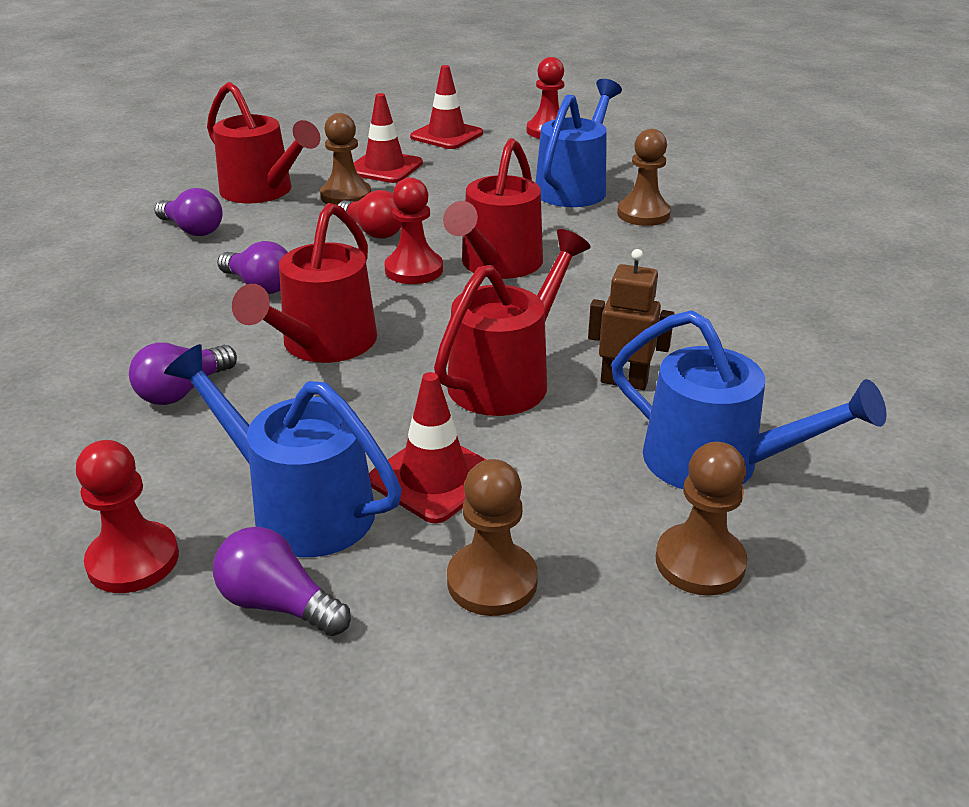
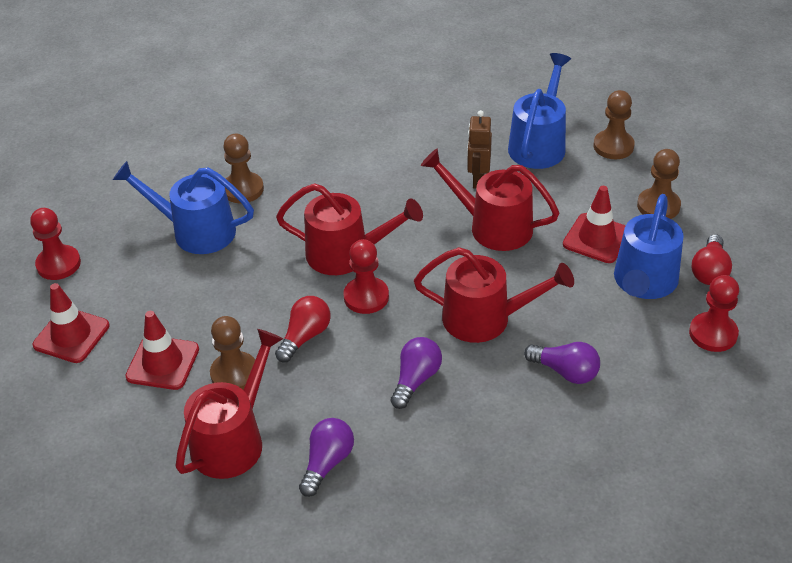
camera: 100 degrees left, 10 degrees up
purple light bulb [213,527,351,636] -> red light bulb [691,234,732,285]

